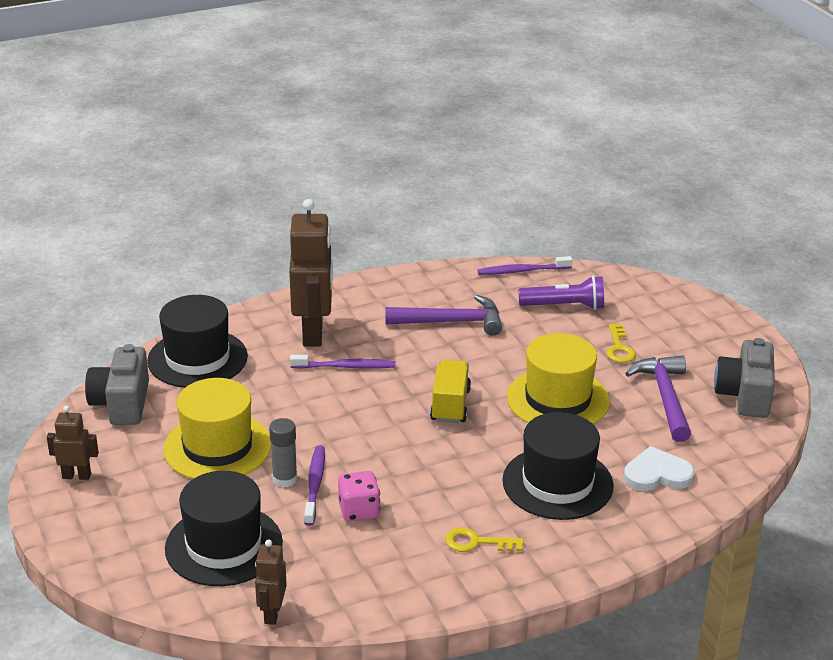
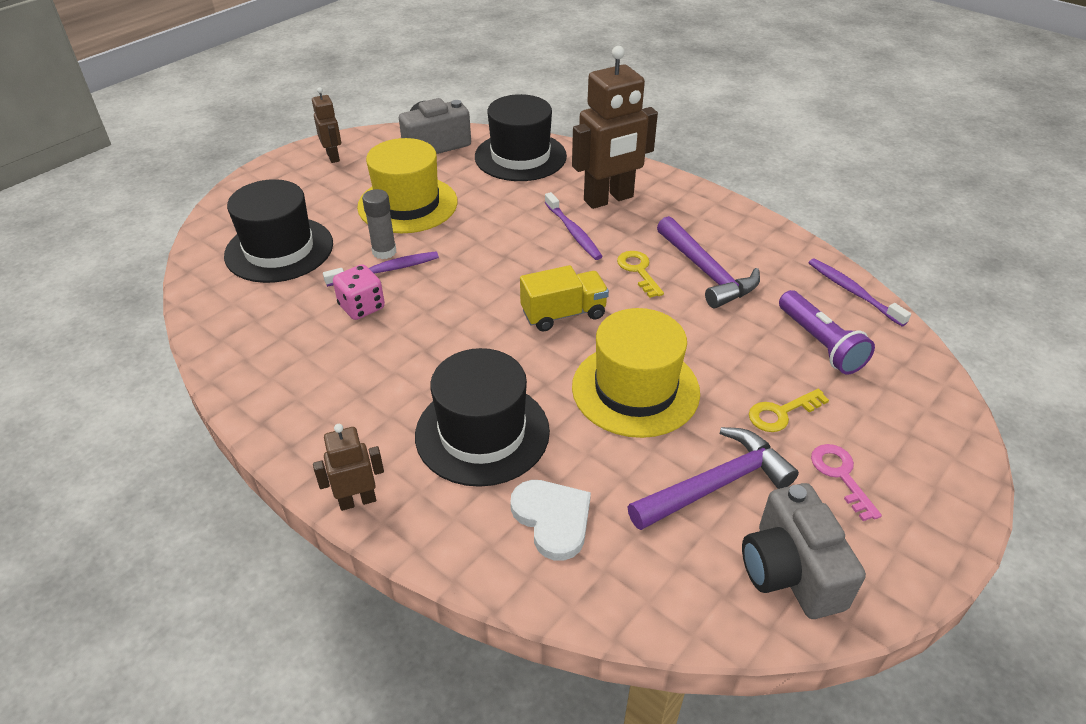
camera: 65 degrees right, 10 degrees up
brown robot [255,540,287,625] -> brown robot moved to [313,424,384,511]
yellow key [445,527,524,552] -> yellow key moved to [617,251,664,298]
grey camera [714,338,775,418] -> grey camera turned 90 degrees counterclockwise [742,483,866,619]
none -> pink key [811,444,882,521]

